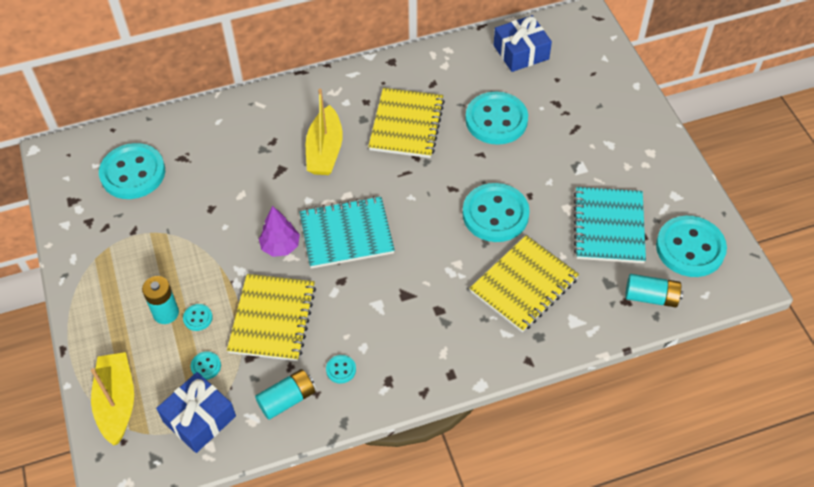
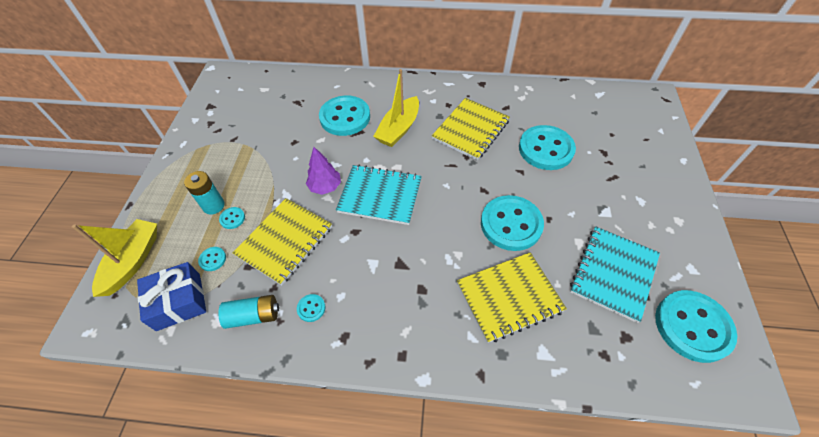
camera: 25 degrees right, 0 degrees up
turquoise button [99,143,165,199] -> turquoise button moved to [319,96,370,136]
blue gift [494,15,552,72] -> none
turquoise battery [625,274,683,307] -> none

